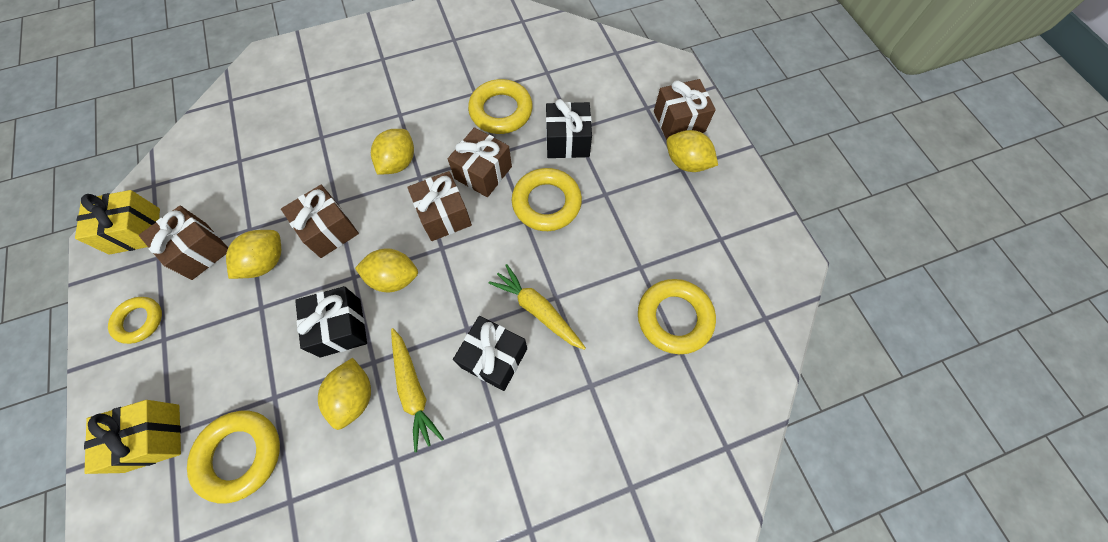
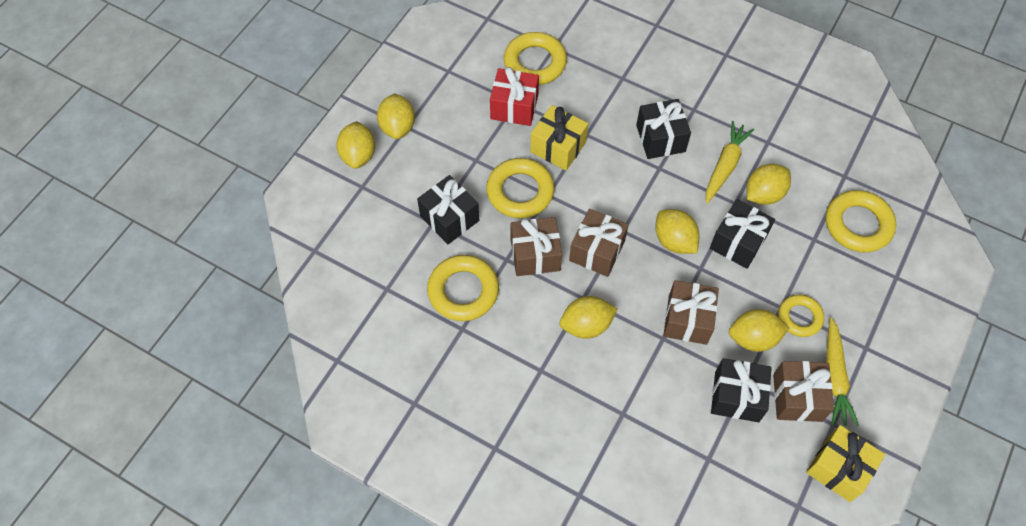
camera: 130 degrees left, 5 degrees down
yellow gift [84,400,181,474] -> yellow gift moved to [530,105,588,171]
yellow ring [108,297,162,344] -> yellow ring moved to [778,295,824,337]
yellow carrot [488,264,586,350] -> yellow carrot moved to [826,318,859,426]
brown gift [654,79,716,140] -> yellow lemon [336,121,375,169]
none -> red gift [490,67,539,126]
none -> black gift [711,358,771,422]

